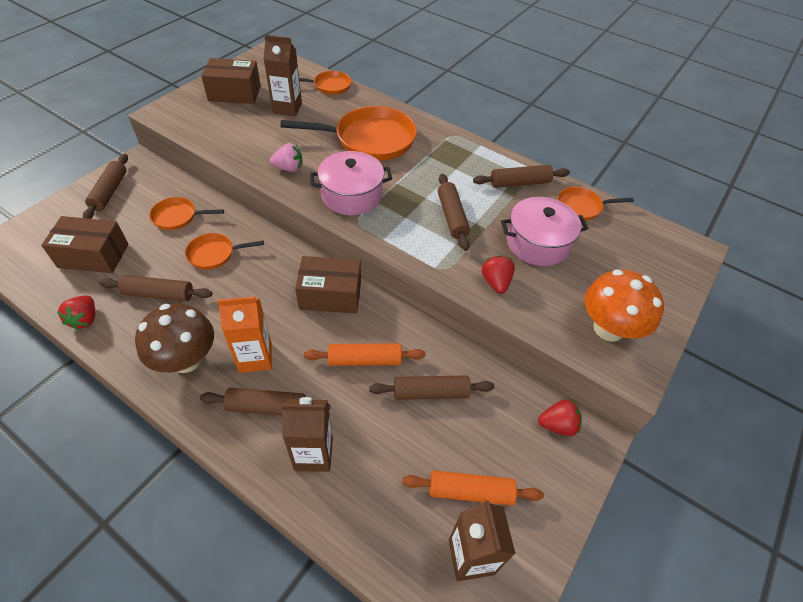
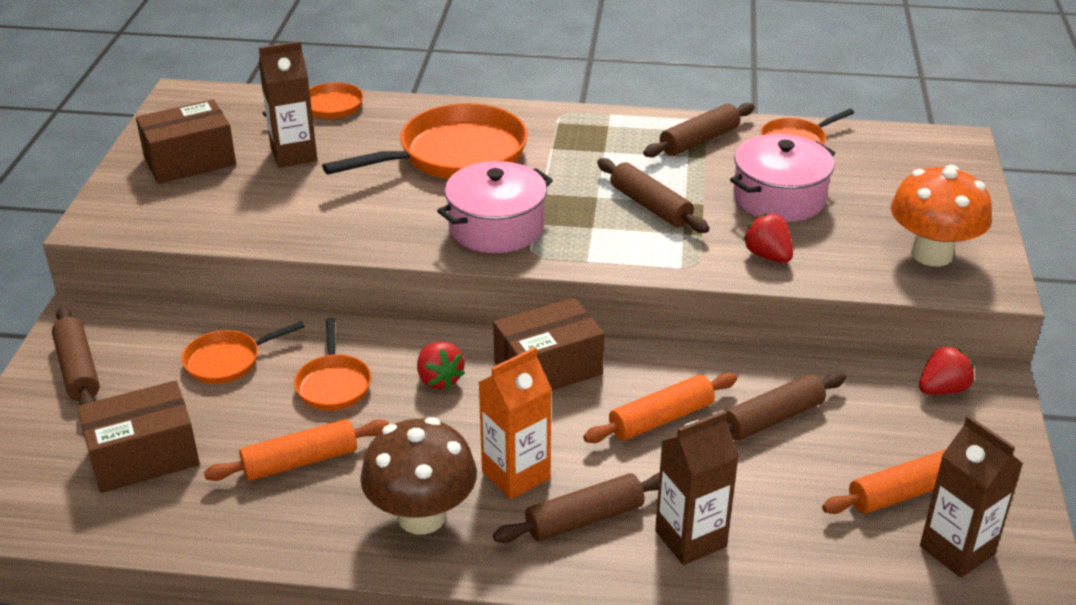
camera: 25 degrees left, 15 degrees down
red strawberry [57,295,95,330] -> red strawberry moved to [417,342,465,389]
brown rolling pin [99,275,212,301] -> orange rolling pin [204,419,389,481]
orange pan [185,233,264,270] -> orange pan turned 60 degrees counterclockwise [294,318,372,410]
pink strawberry [270,143,303,172] -> none

